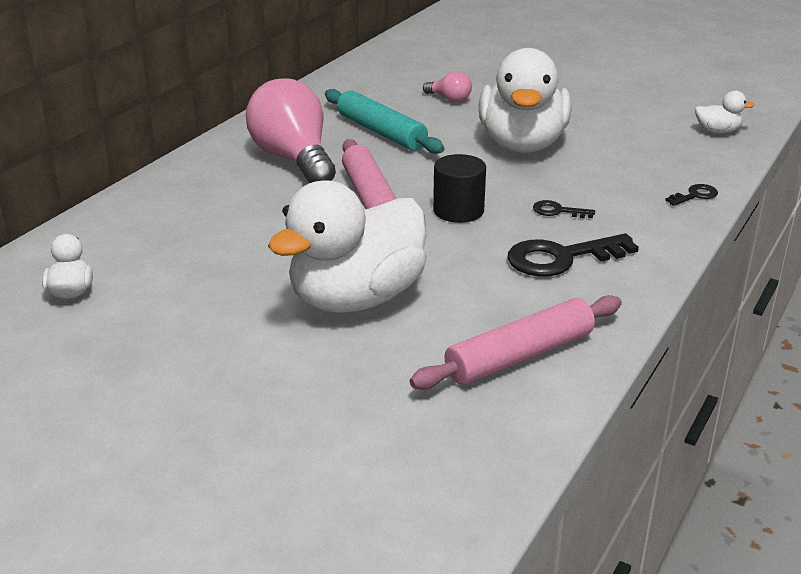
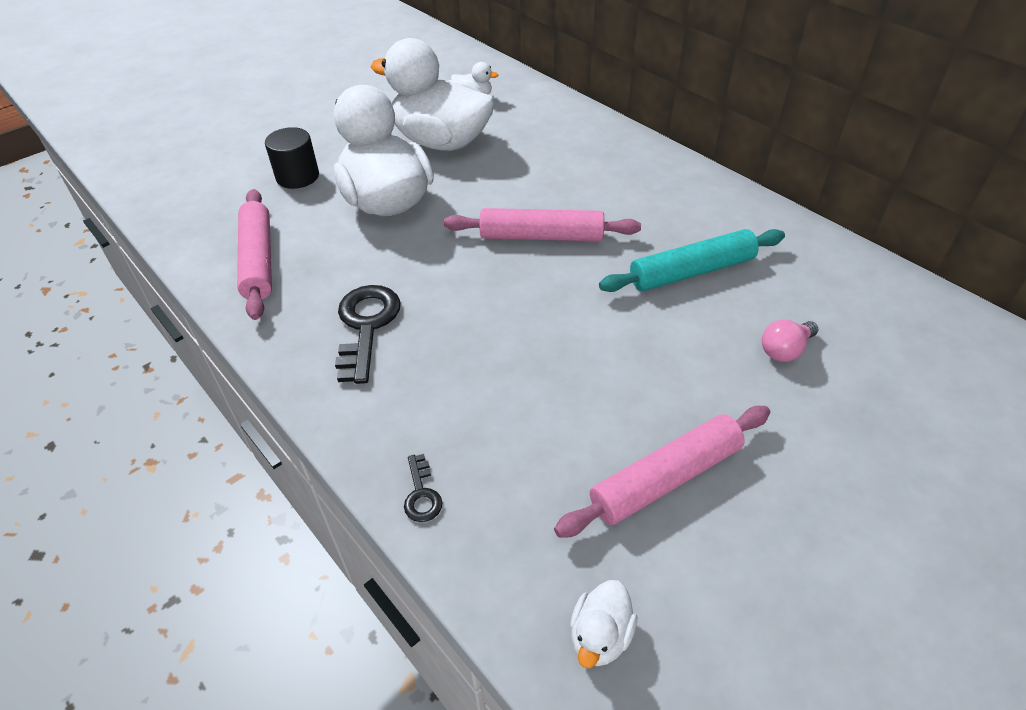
camera: 110 degrees right, 15 degrees up
pink light bulb [246,78,336,183] -> none
black cylinder [433,154,486,223] -> black cylinder moved to [265,127,319,189]
white duck [479,48,572,153] -> white duck moved to [370,38,495,151]
black key [533,200,595,218] -> none
none -> pink rolling pin [554,406,770,538]

